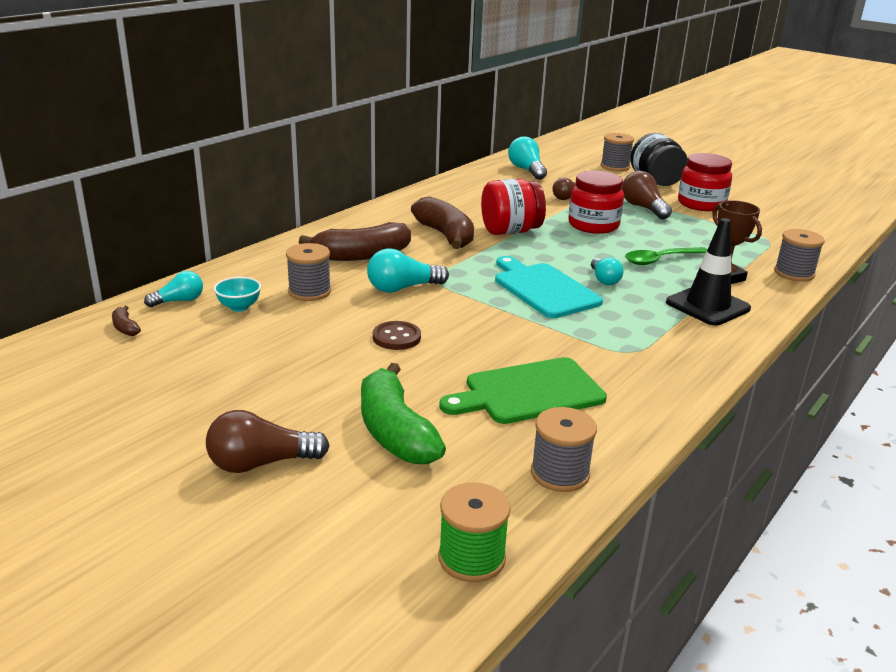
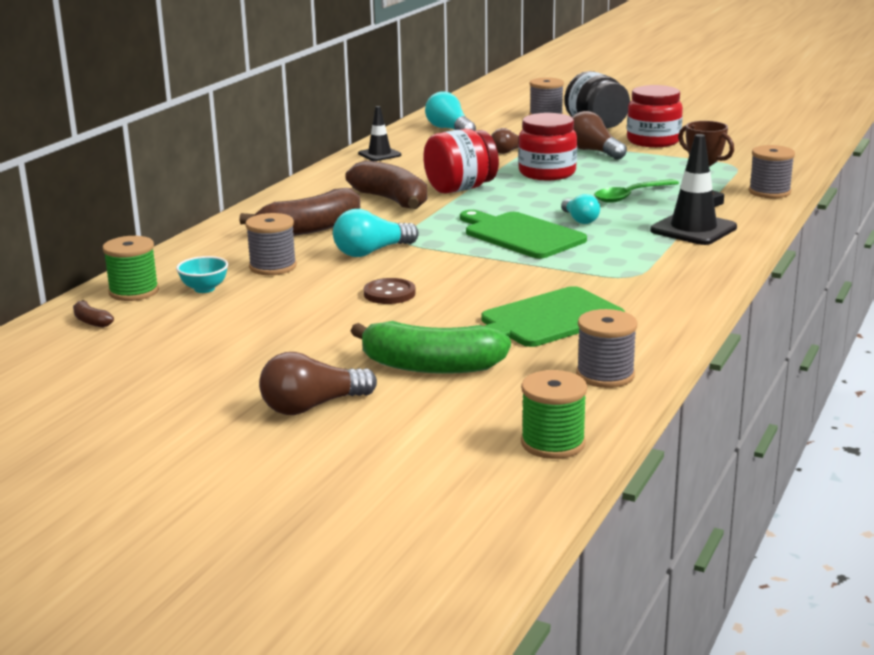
camera: 10 degrees left, 5 degrees down
turquoise light bulb [144,271,203,307] -> green spool [103,236,159,301]
green banana [361,363,446,464] -> green banana turned 45 degrees counterclockwise [350,321,511,374]
turquoise cutting board [495,256,603,318] -> green cutting board [460,210,587,259]
none -> black traffic cone [358,106,401,161]

